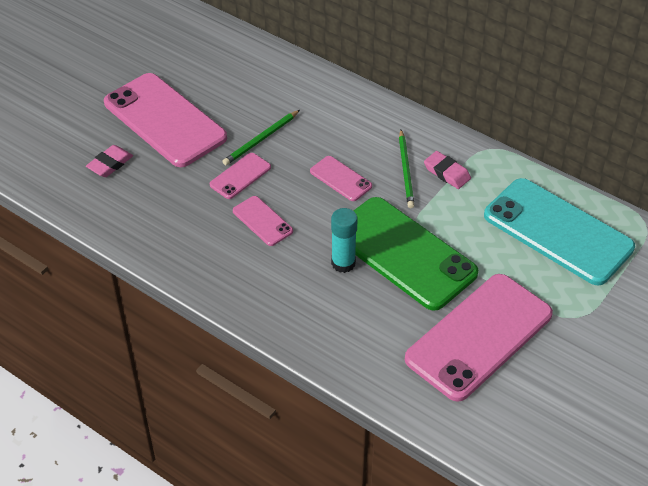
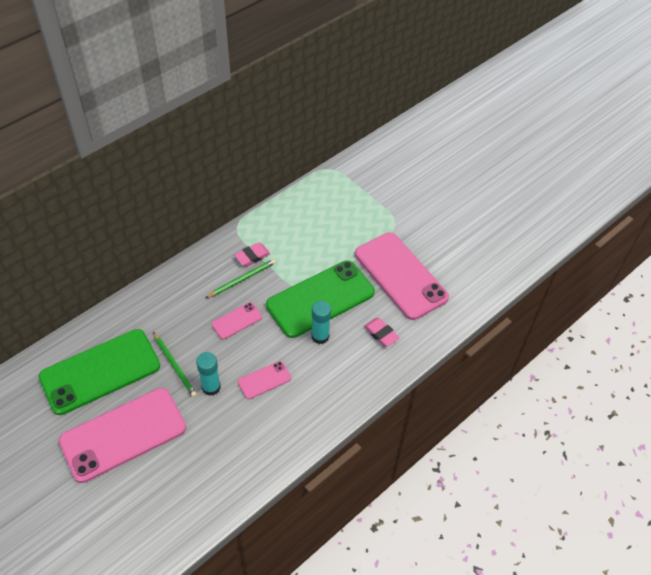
camera: 80 degrees left, 5 degrees up
pink eraser [86,145,133,177] -> pink eraser moved to [364,318,400,347]
pink phone [210,153,271,199] -> turquoise glue stick [196,352,221,396]
green pencil [399,130,415,208] -> green pencil turned 45 degrees counterclockwise [206,259,276,298]
turquoise phone [484,178,635,285] -> none
none -> green phone [39,329,160,415]

